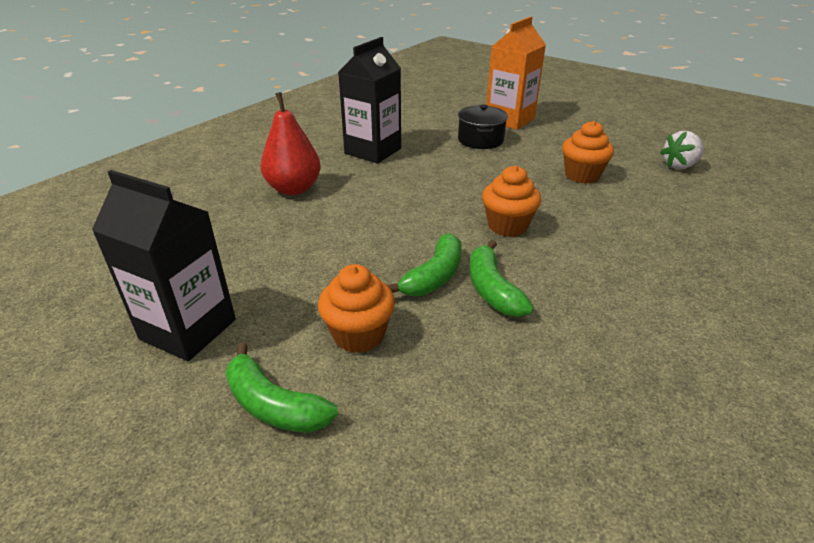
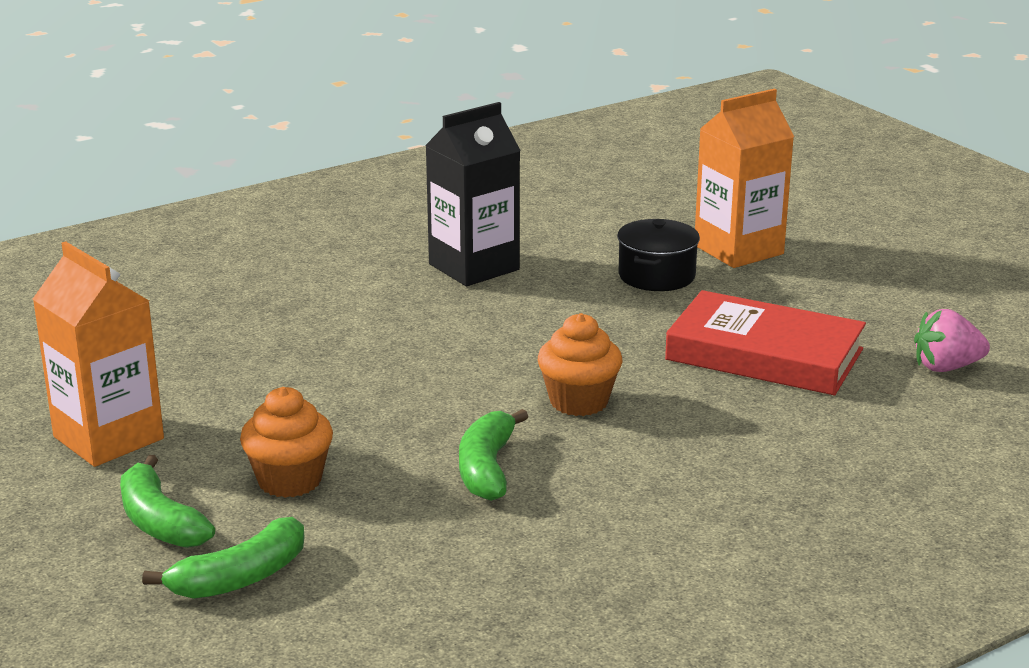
camera: 20 degrees right, 10 degrees down
black carton [92,170,236,361] -> orange carton [33,241,164,467]
red pear [261,92,321,195] -> none
green banana [387,233,462,296] -> green banana moved to [142,517,305,599]
orange cupcake [562,121,614,184] -> red book [665,290,866,395]
white strawberry [660,131,704,169] -> pink strawberry [914,309,990,372]

